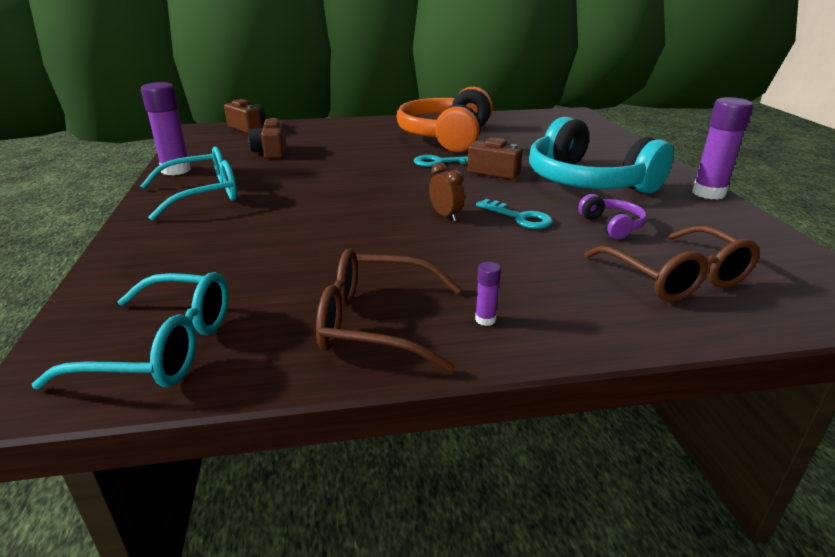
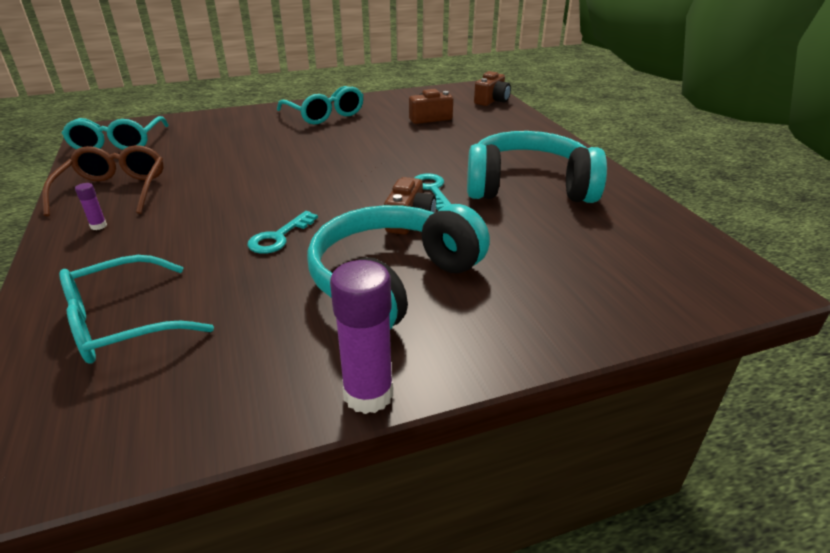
camera: 80 degrees right, 5 degrees up
purple glue stick [141,82,191,175] -> none
orange headphones [396,87,492,152] -> turquoise headphones [467,131,607,203]
brown clock [429,163,465,221] -> none
purple headphones [578,194,647,239] -> none
brown glasses [584,226,760,302] -> turquoise glasses [59,255,214,364]

